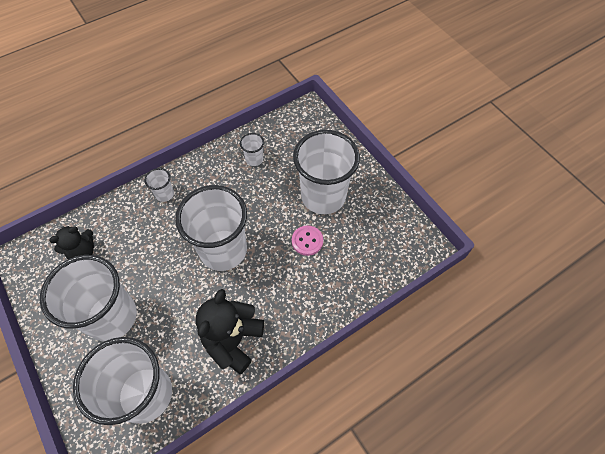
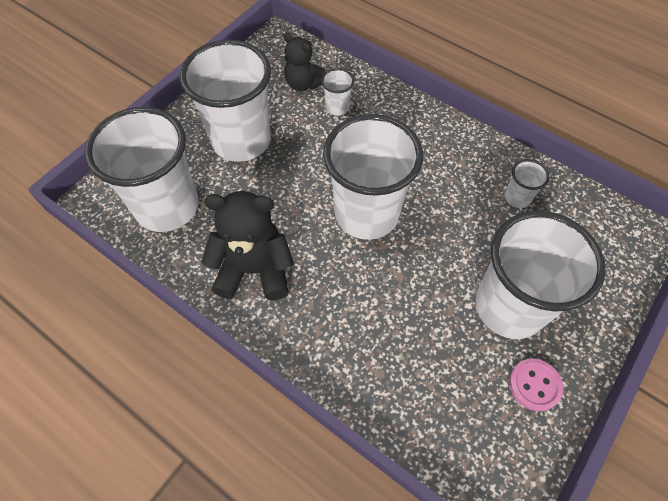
camera: 70 degrees right, 0 degrees up
white cup [144,168,174,202] -> white cup moved to [321,68,355,116]
pink button [292,226,323,256] -> pink button moved to [509,359,563,411]

